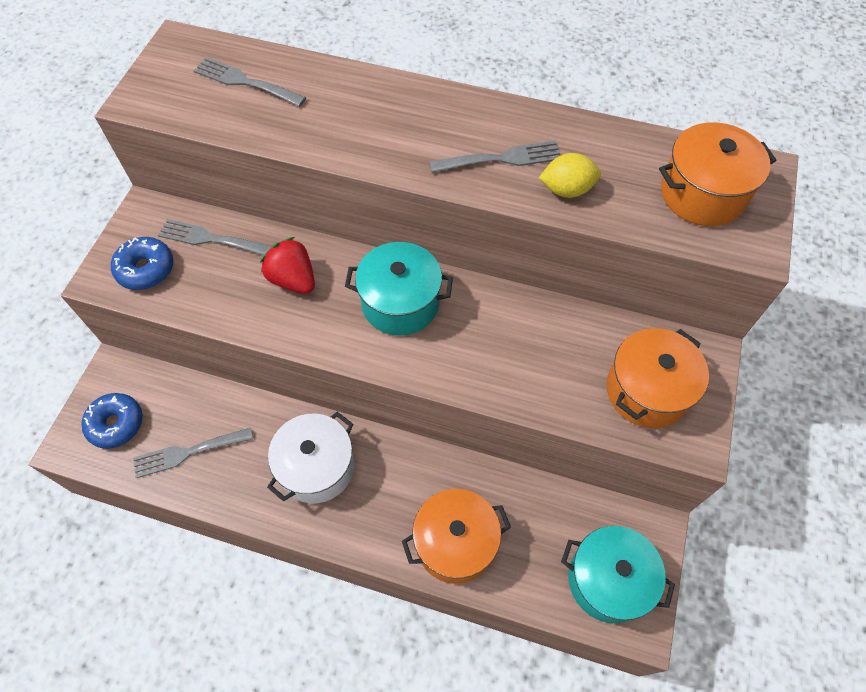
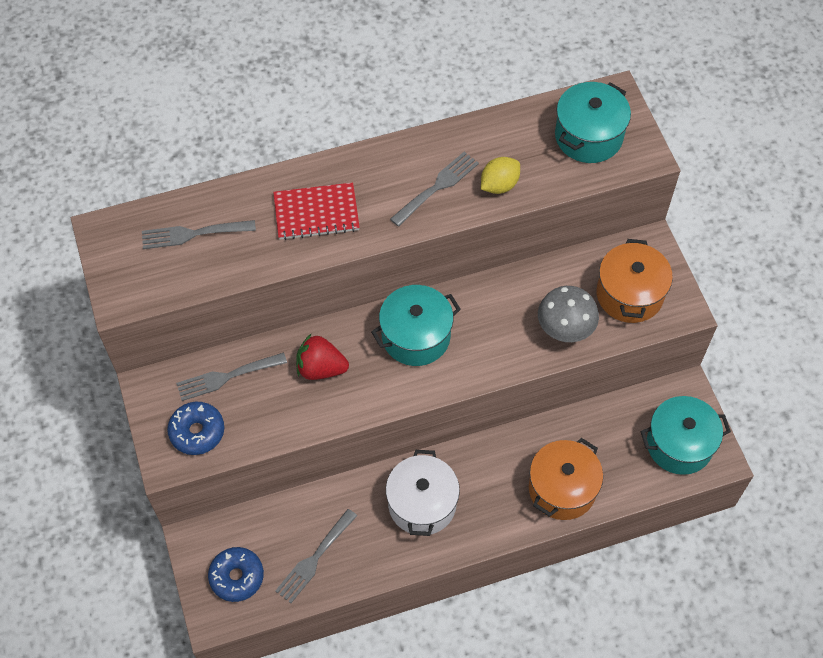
camera: 35 degrees left, 0 degrees up
orange pot [659,122,777,226] -> turquoise pot [555,82,631,163]
none -> red notebook [273,182,360,240]
none -> grey mushroom [538,286,599,342]

